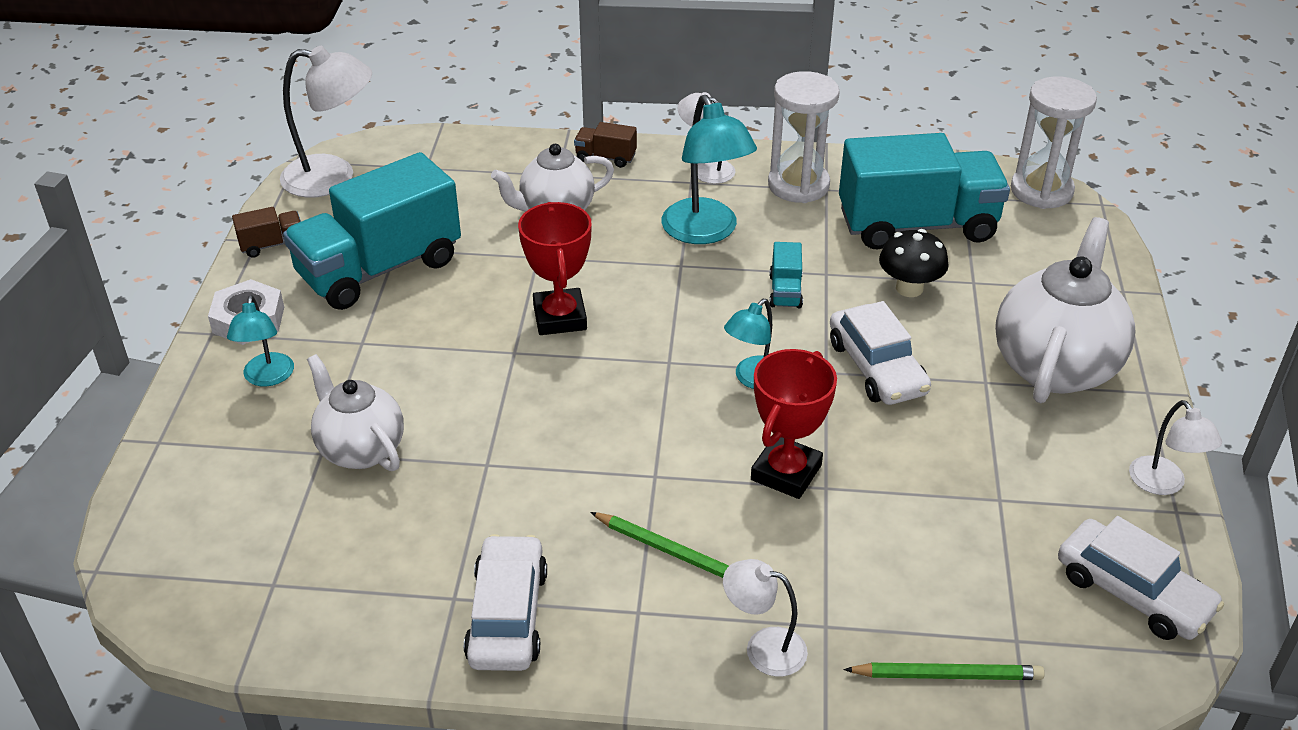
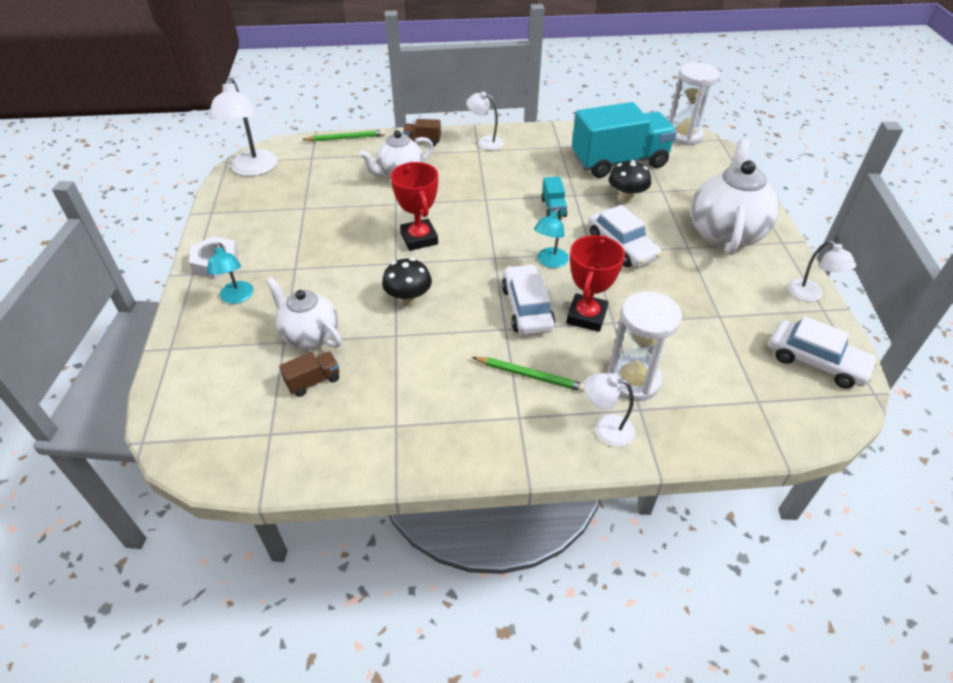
camera: 10 degrees left, 5 degrees up
brown truck [232,207,301,258] -> brown truck moved to [279,352,339,397]
white lamp [280,46,372,198] -> white lamp turned 90 degrees clockwise [209,78,278,176]
turquoise truck [283,152,461,310] -> none
white car [464,534,547,671] -> white car moved to [502,264,555,335]
turquoise lamp [661,95,757,244] -> none
white hourglass [768,71,840,203] -> white hourglass moved to [607,291,682,401]
green pencil [844,663,1045,680] -> green pencil moved to [302,130,386,142]
none -> black mushroom [382,258,432,307]

